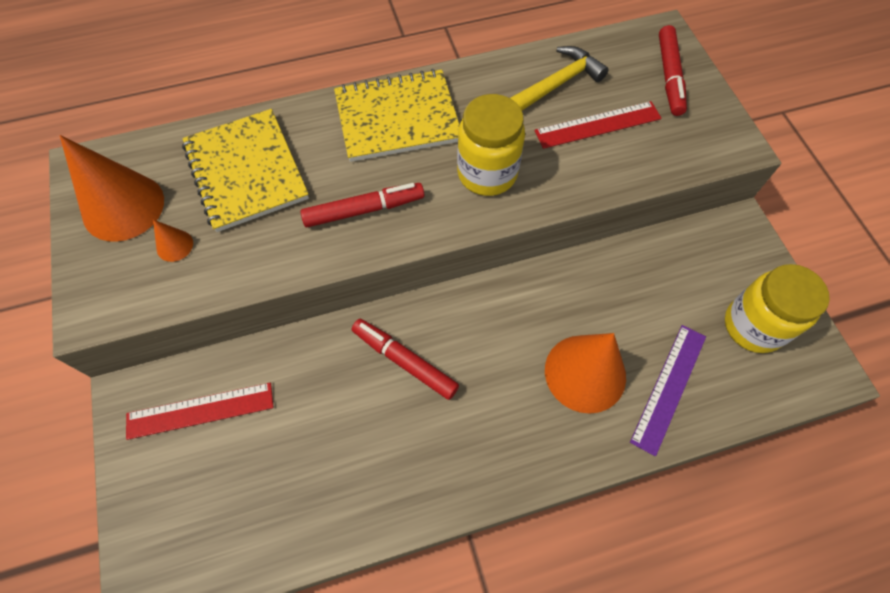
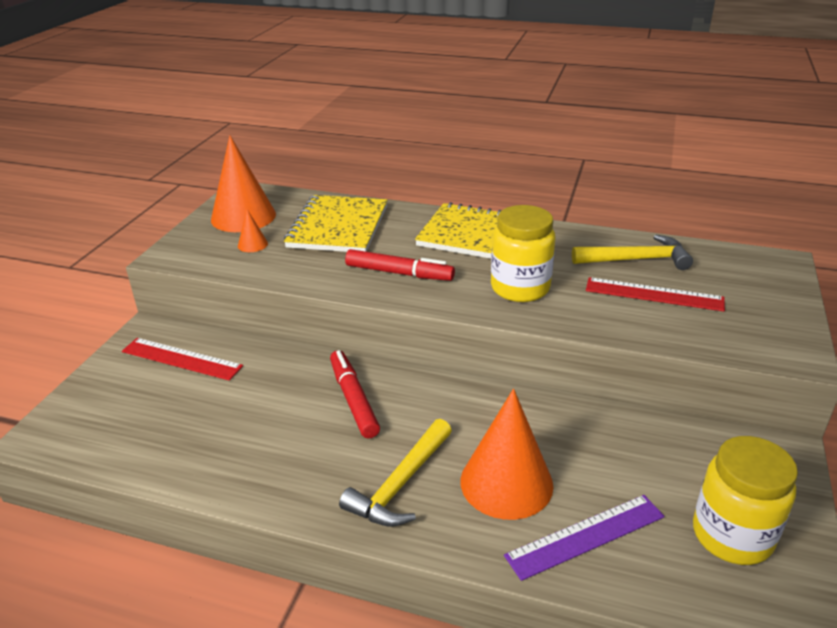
camera: 35 degrees right, 30 degrees down
red marker [659,25,687,116] -> none
none -> yellow hammer [339,419,452,527]

